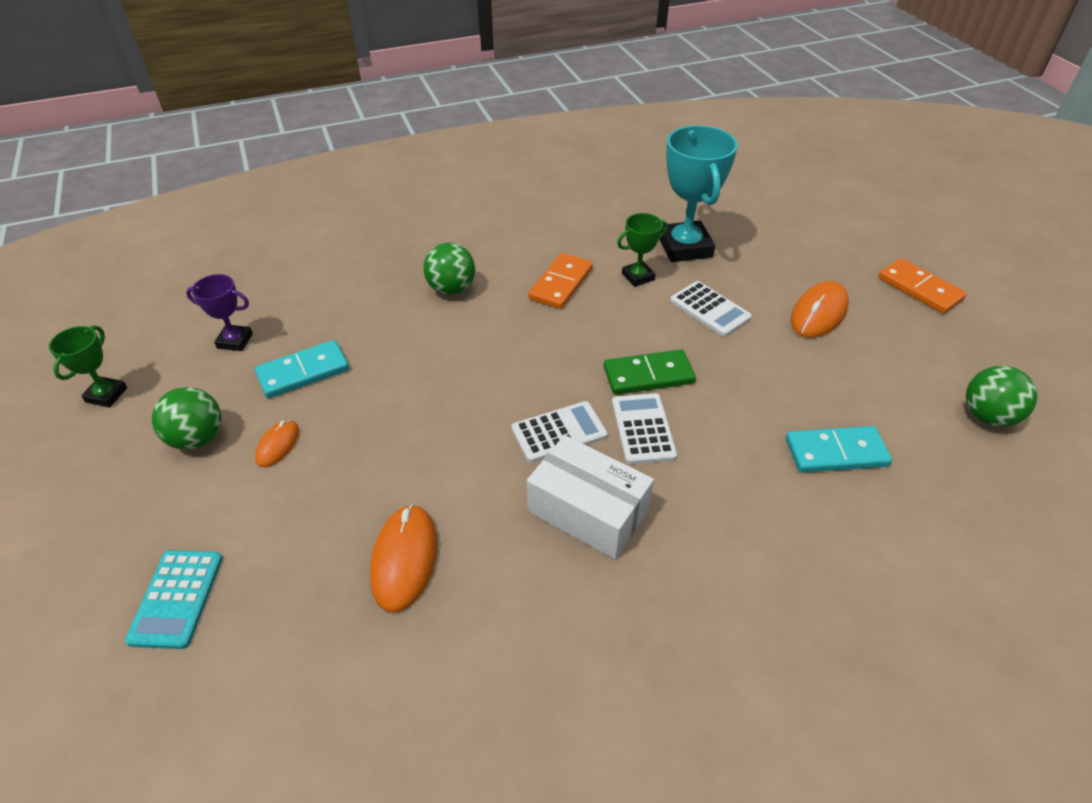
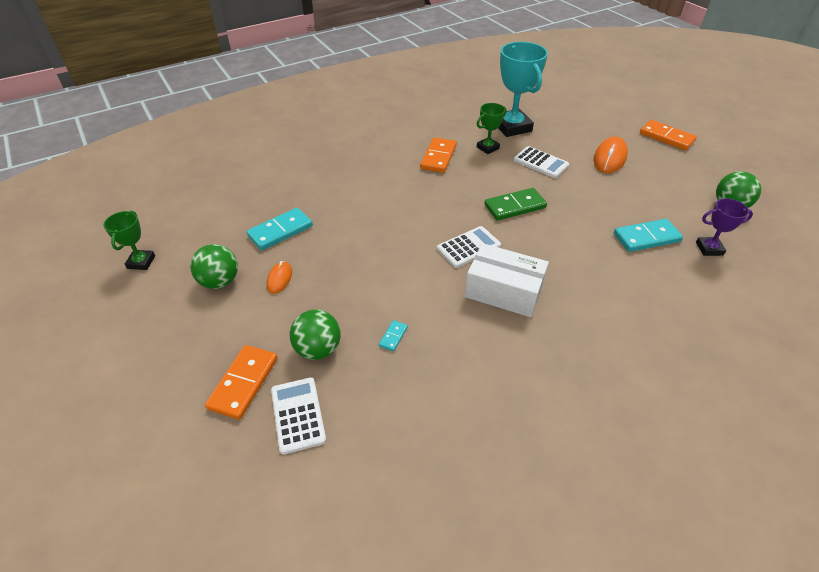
camera: 10 degrees left, 0 degrees up
turquoise calculator [125,550,223,649] -> orange domino [205,345,278,420]
purple trophy [186,274,253,351] -> purple trophy moved to [696,198,753,256]
orange mouse [370,504,437,613] -> turquoise domino [379,320,408,352]
green ball [423,243,475,295] -> green ball moved to [290,310,341,360]
white calculator [612,393,677,464] -> white calculator moved to [271,377,326,455]

